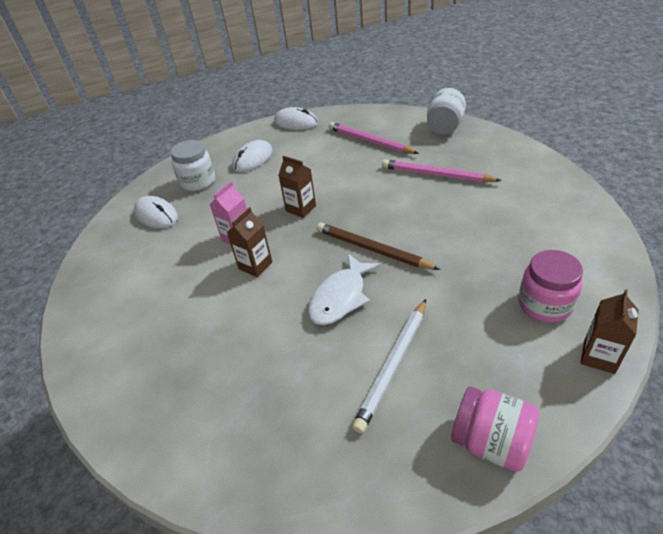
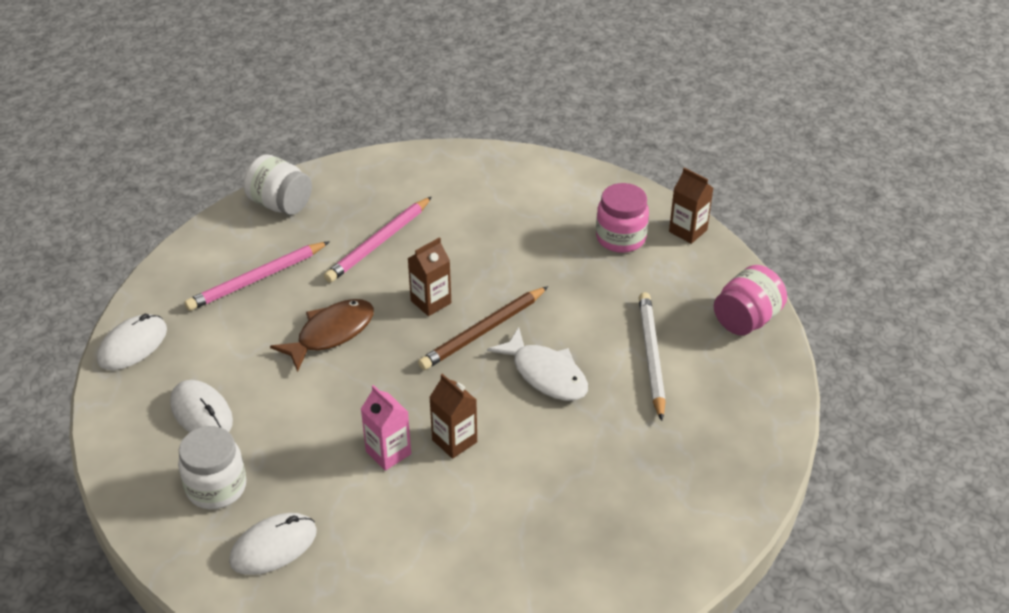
camera: 80 degrees left, 0 degrees up
brown carton [278,156,316,218] -> brown carton moved to [408,237,451,316]
white pencil [352,299,426,434] -> white pencil turned 135 degrees counterclockwise [639,292,666,421]
none -> brown fish [270,299,374,372]

